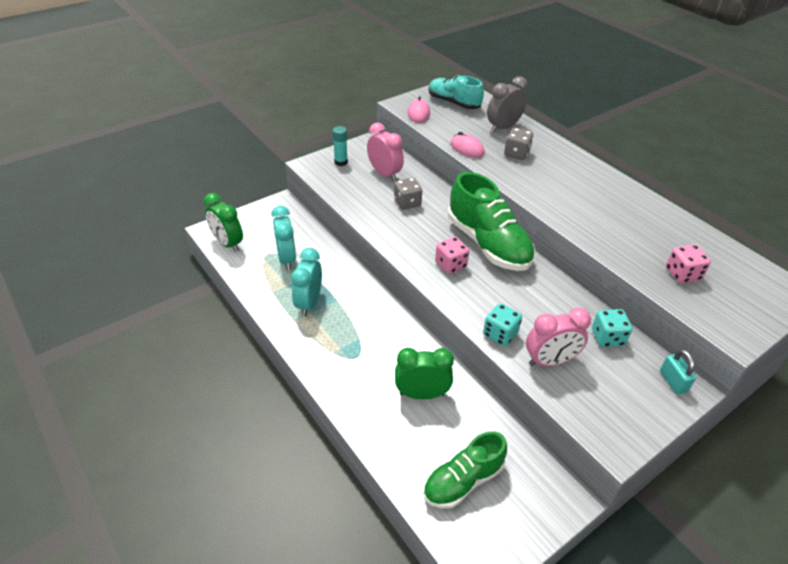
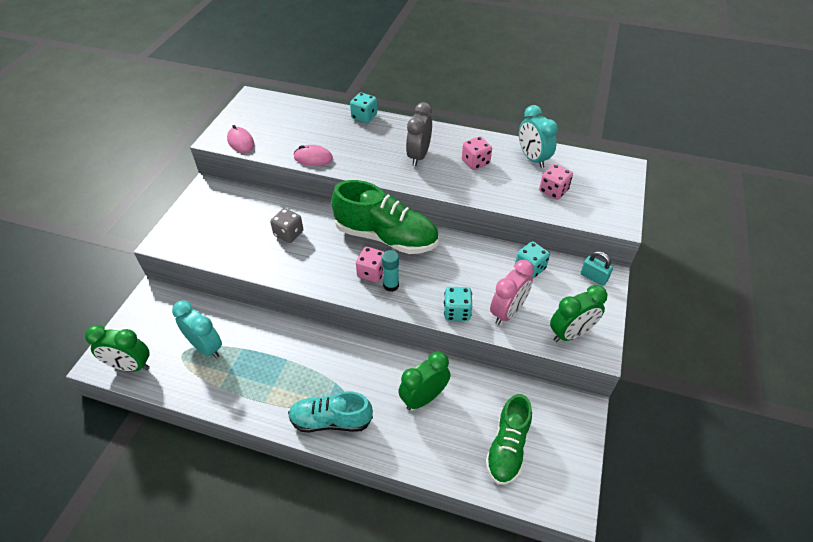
camera: 35 degrees left, 5 degrees up
turquoise clock [291,248,322,317] -> turquoise clock moved to [519,105,558,168]
turquoise glue stick [333,126,348,166] -> turquoise glue stick moved to [382,250,399,292]
pink clock [367,123,404,181] -> none
turquoise shoe [429,76,484,109] -> turquoise shoe moved to [288,391,373,432]
grey clock [487,76,527,133] -> grey clock moved to [406,102,432,166]
grey dice [504,128,533,160] -> none
none -> turquoise dice [350,93,377,123]
none -> pink dice [462,137,492,170]
none -> green clock [550,285,607,342]

